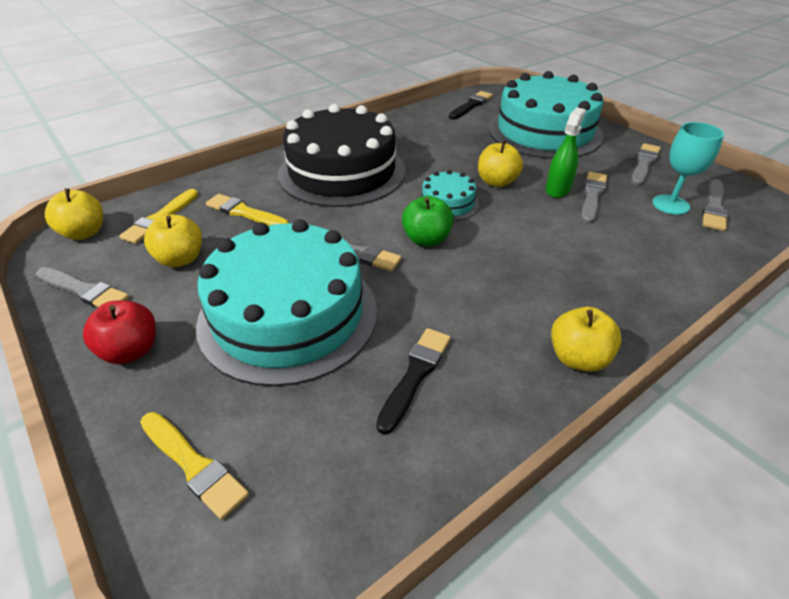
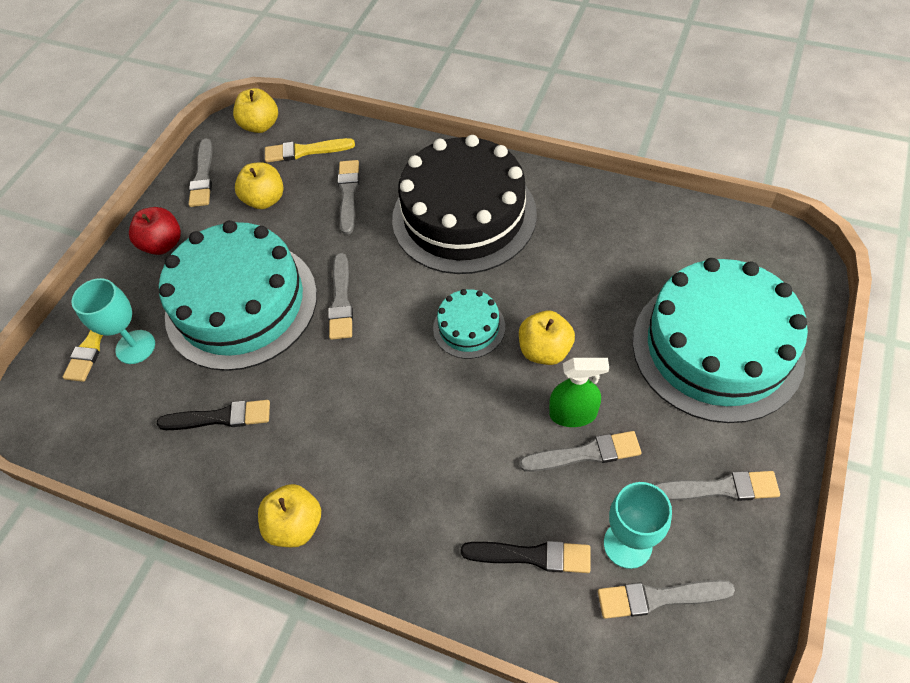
camera: 65 degrees right, 15 degrees up
yellow brush [206,194,289,226] -> grey brush [338,160,359,235]
green apple [402,196,454,246] -> none
black brush [449,91,493,119] -> black brush moved to [460,541,591,573]
none -> turquoise goblet [72,278,155,364]

